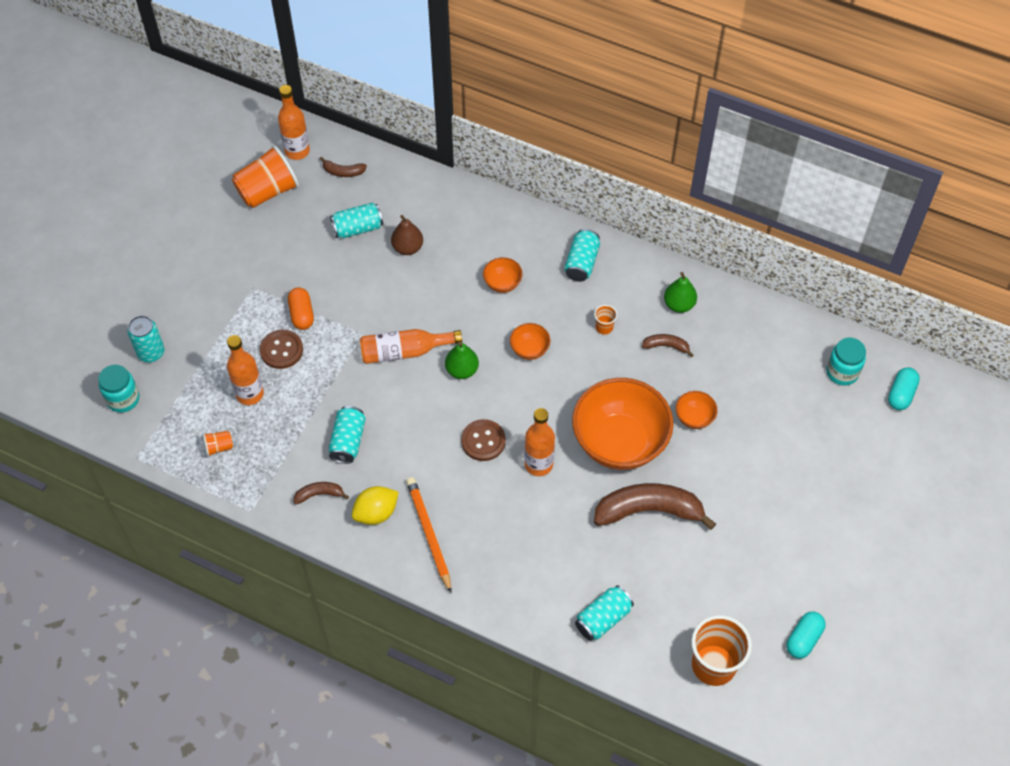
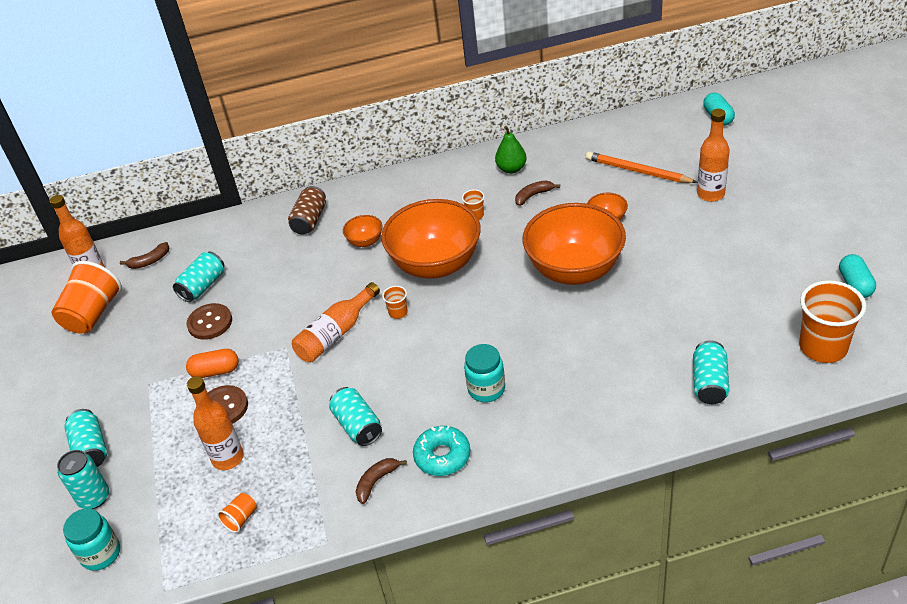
camera: 35 degrees left, 15 degrees down
orange capsule [288,287,314,330] -> orange capsule turned 45 degrees counterclockwise [186,349,239,378]
yellow lemon [352,486,399,525] -> turquoise donut [413,426,470,476]
brown pear [391,215,423,255] -> none
orange pencil [406,477,451,593] -> orange pencil moved to [586,152,698,183]
green pear [445,342,479,379] -> orange cup [382,286,408,319]
brown button [461,419,506,461] -> brown button moved to [187,303,232,340]
orange bowl [510,323,550,360] -> orange bowl [381,199,481,279], size x2.36
orange bottle [525,408,555,476] -> orange bottle moved to [697,109,729,202]
turquoise can [564,229,600,282] -> turquoise can moved to [64,409,107,467]
brown banana [594,483,716,530] -> none
turquoise jar [826,338,866,385] -> turquoise jar moved to [464,344,505,402]
none -> brown can [288,186,326,235]

